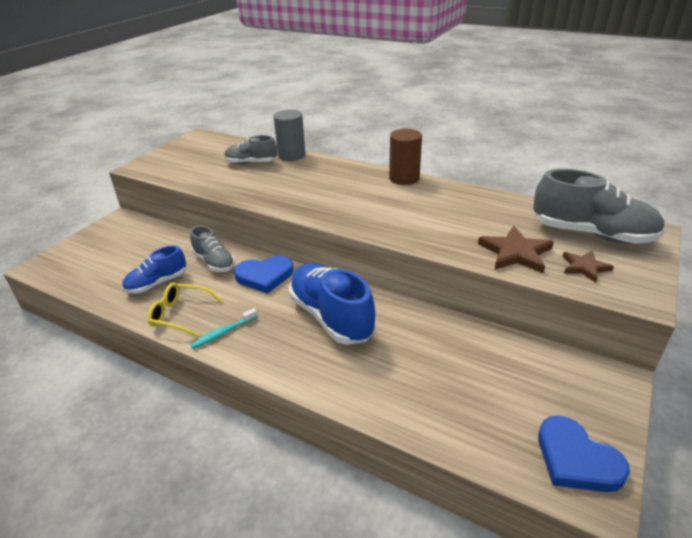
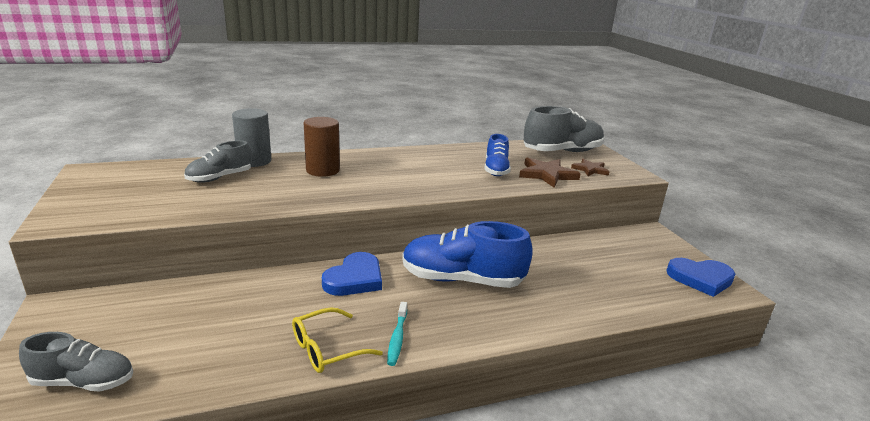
camera: 50 degrees left, 10 degrees down
blue shoe [122,245,186,294] -> blue shoe moved to [484,134,511,176]
grey shoe [190,226,235,272] -> grey shoe moved to [19,332,133,391]
brown cylinder [389,129,422,185] -> brown cylinder moved to [304,117,340,177]

